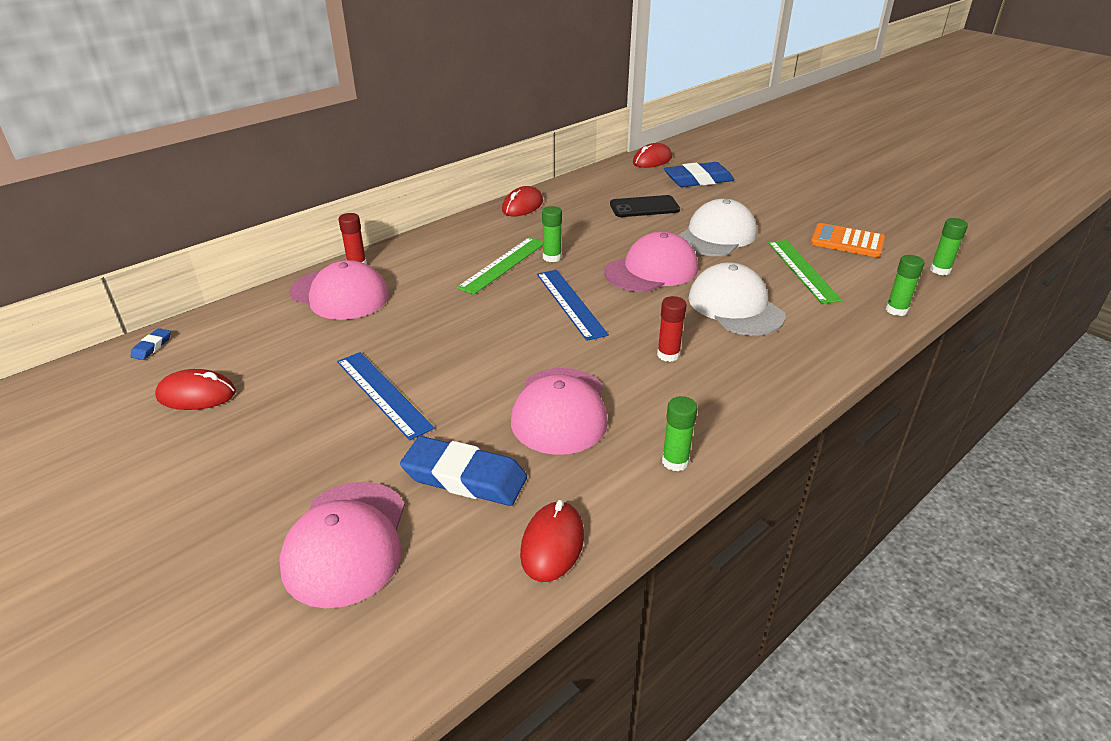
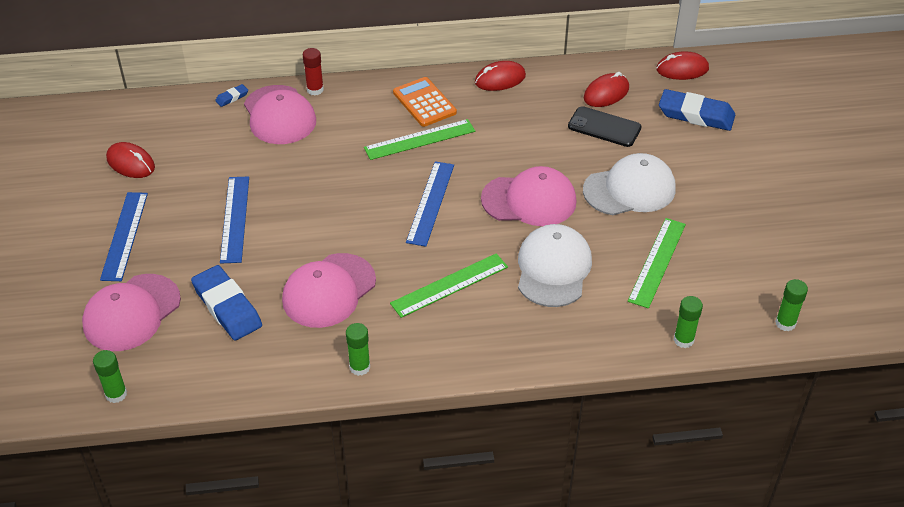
camera: 35 degrees right, 10 degrees up
blue eraser [130,328,171,360] -> blue eraser moved to [215,84,248,107]
red mouse [520,500,584,582] -> red mouse moved to [584,72,629,107]
green glue stick [542,206,562,262] -> green glue stick moved to [93,350,127,403]
red glue stick [657,296,686,362] -> green ruler [390,253,508,318]
orange calculator [810,223,885,257] -> orange calculator moved to [393,77,457,127]
none -> blue ruler [100,192,148,281]

